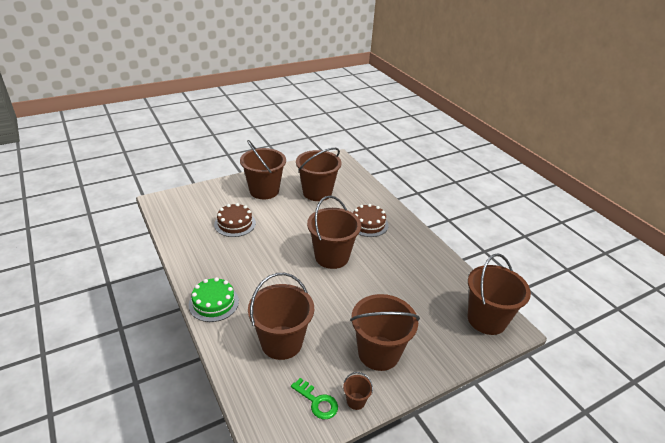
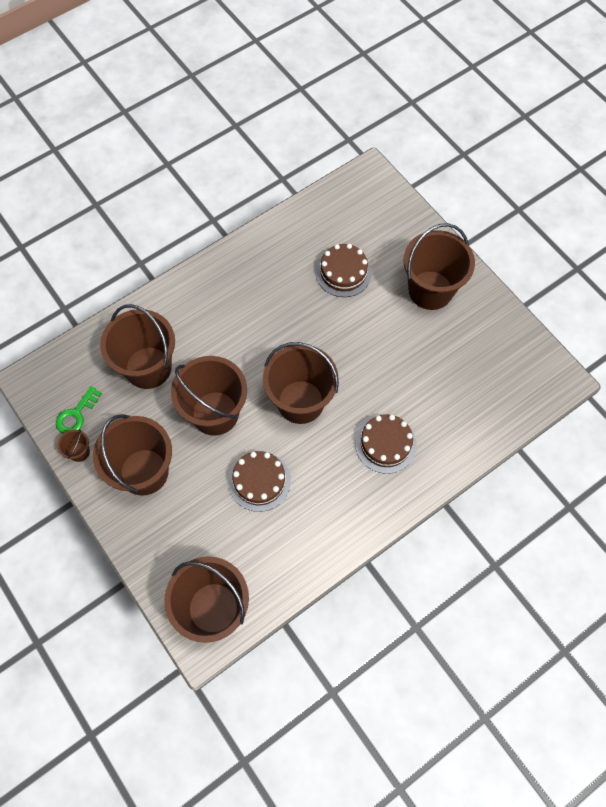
camera: 85 degrees right, 30 degrees up
green cake [189,277,239,322] -> none
brown bucket [296,148,342,201] -> brown bucket moved to [171,356,247,436]
none -> brown cake [228,451,291,512]

